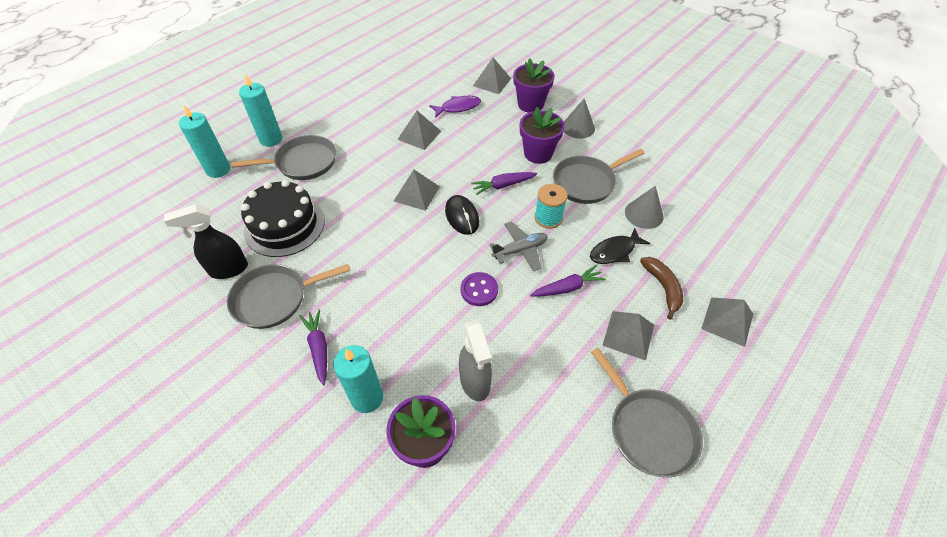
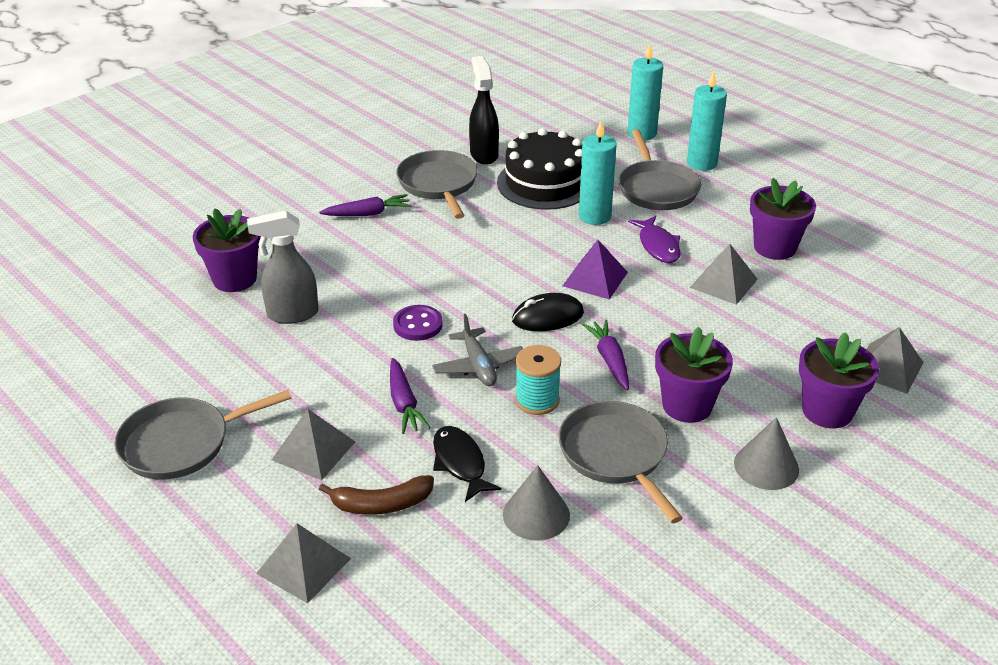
camera: 95 degrees right, 15 degrees down
turquoise candle [333,345,383,413] -> turquoise candle moved to [579,121,617,225]
grey pyramid [393,169,440,211] -> purple pyramid [563,240,628,300]
purple fish [429,96,481,118] -> purple fish moved to [628,216,681,263]
none -> purple flower pot [750,178,816,260]

